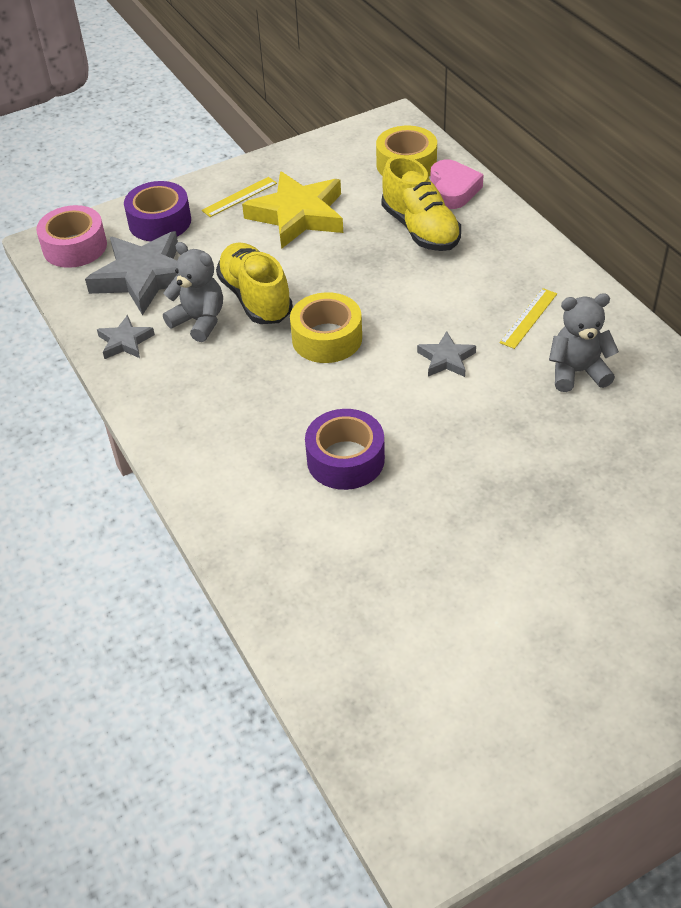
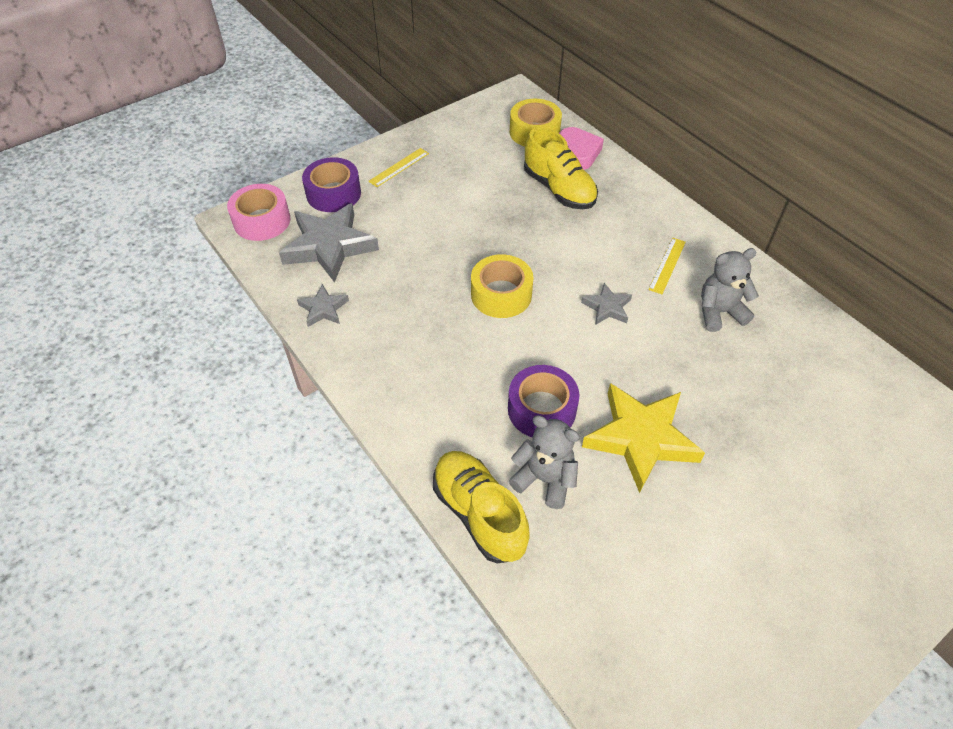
camera: 10 degrees left, 5 degrees up
grey teddy bear [163,242,223,342] -> grey teddy bear moved to [509,415,580,509]
yellow shoe [216,242,293,324] -> yellow shoe moved to [433,451,530,563]
yellow star [242,171,343,249] -> yellow star moved to [582,383,705,493]

